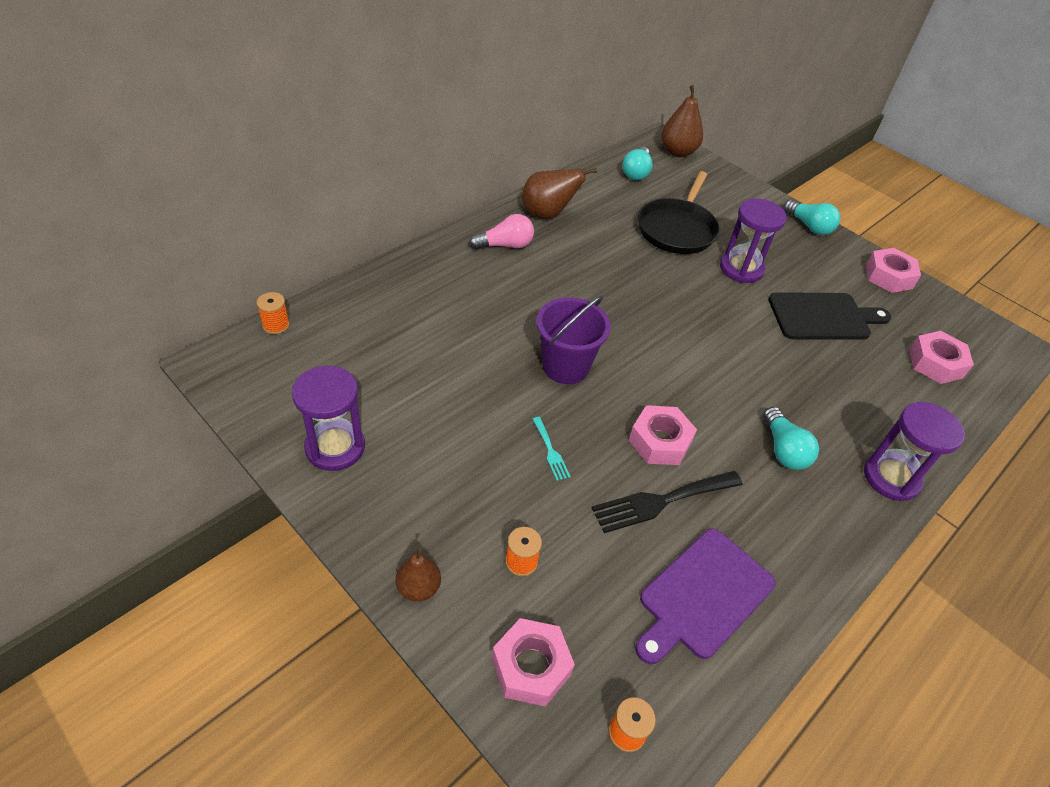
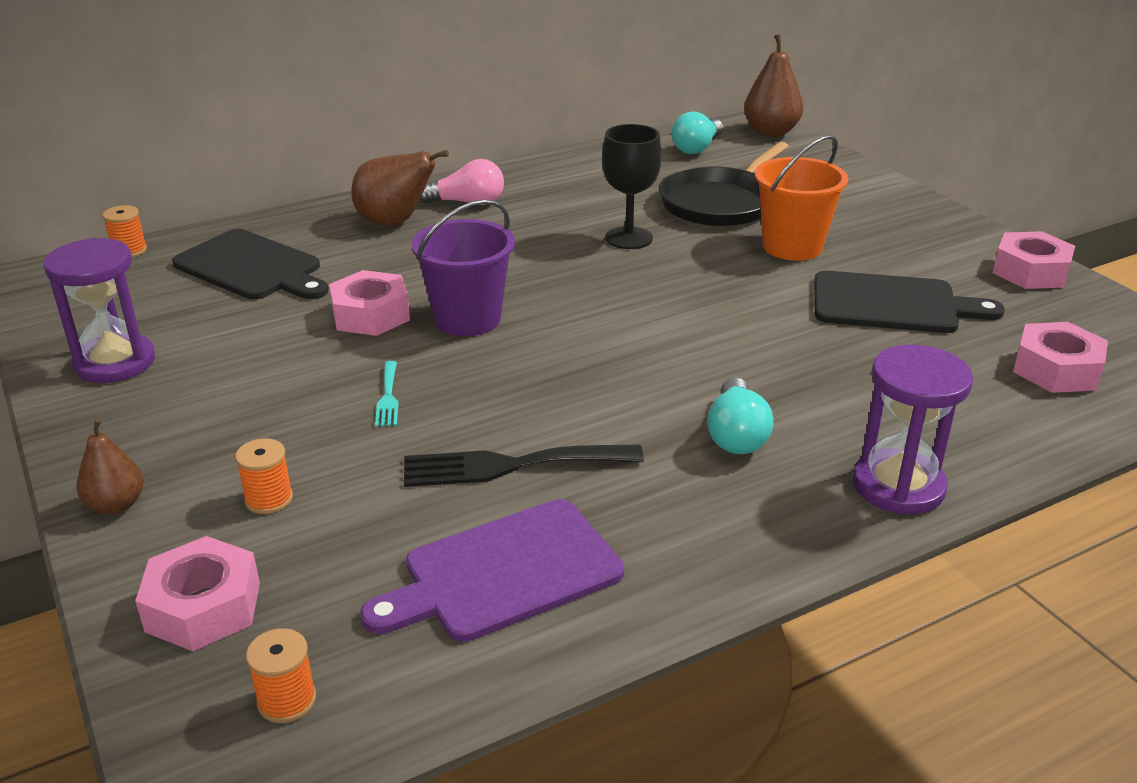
camera: 20 degrees right, 15 degrees down
brown pear [522,168,597,219] -> brown pear moved to [351,150,449,226]
pink nut [629,405,697,465] -> pink nut moved to [329,270,410,336]
purple hourglass [720,199,787,283] -> orange bucket [755,135,848,261]
turquoise light bulb [783,200,840,235] -> none
none -> black cutting board [172,229,329,300]
none -> black goblet [602,124,662,249]

